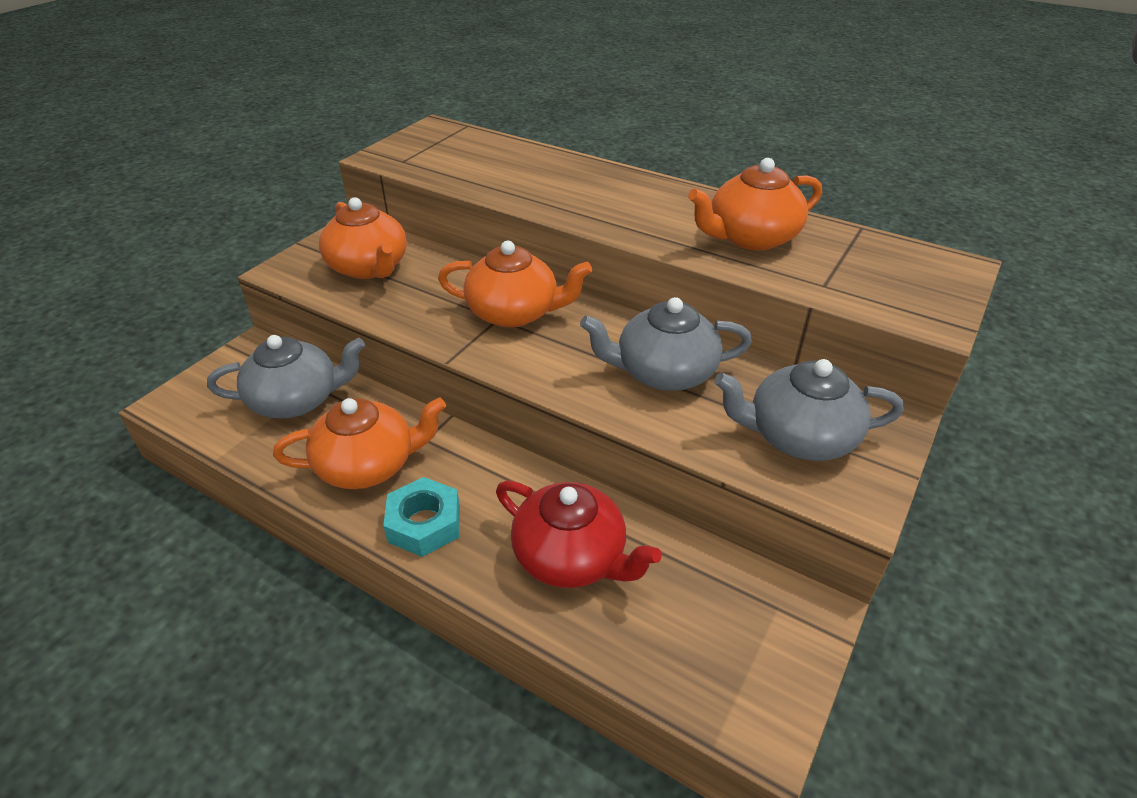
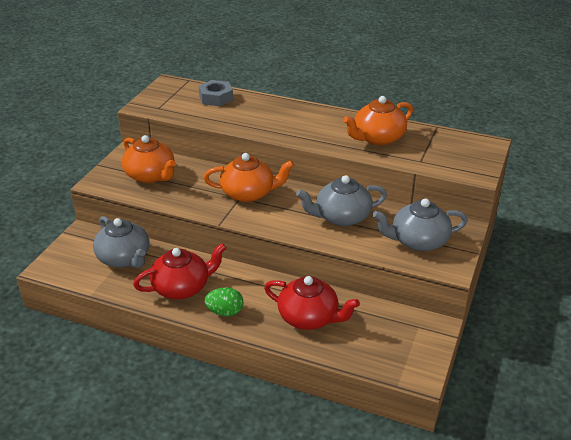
camera: 10 degrees left, 5 degrees down
grey teapot [207,335,365,419] -> grey teapot turned 75 degrees clockwise [93,216,149,268]
orange teapot [273,397,446,489] -> red teapot [133,243,226,299]
turquoise nut [383,477,460,557] -> green egg [204,287,243,317]
none -> grey nut [199,80,233,106]

